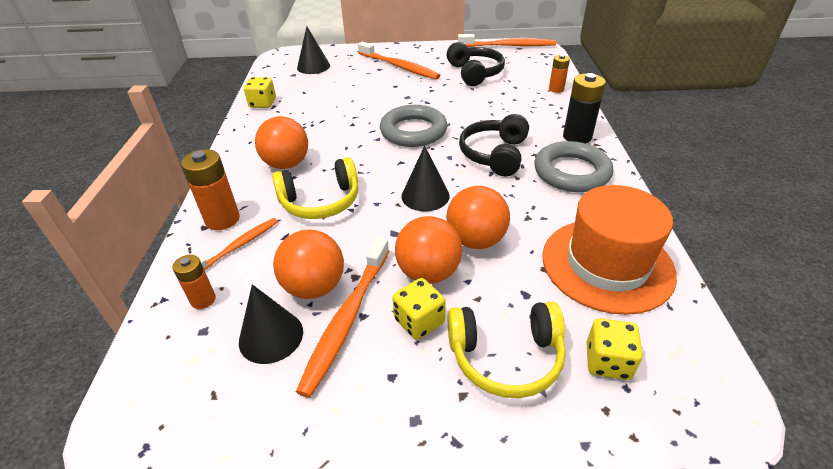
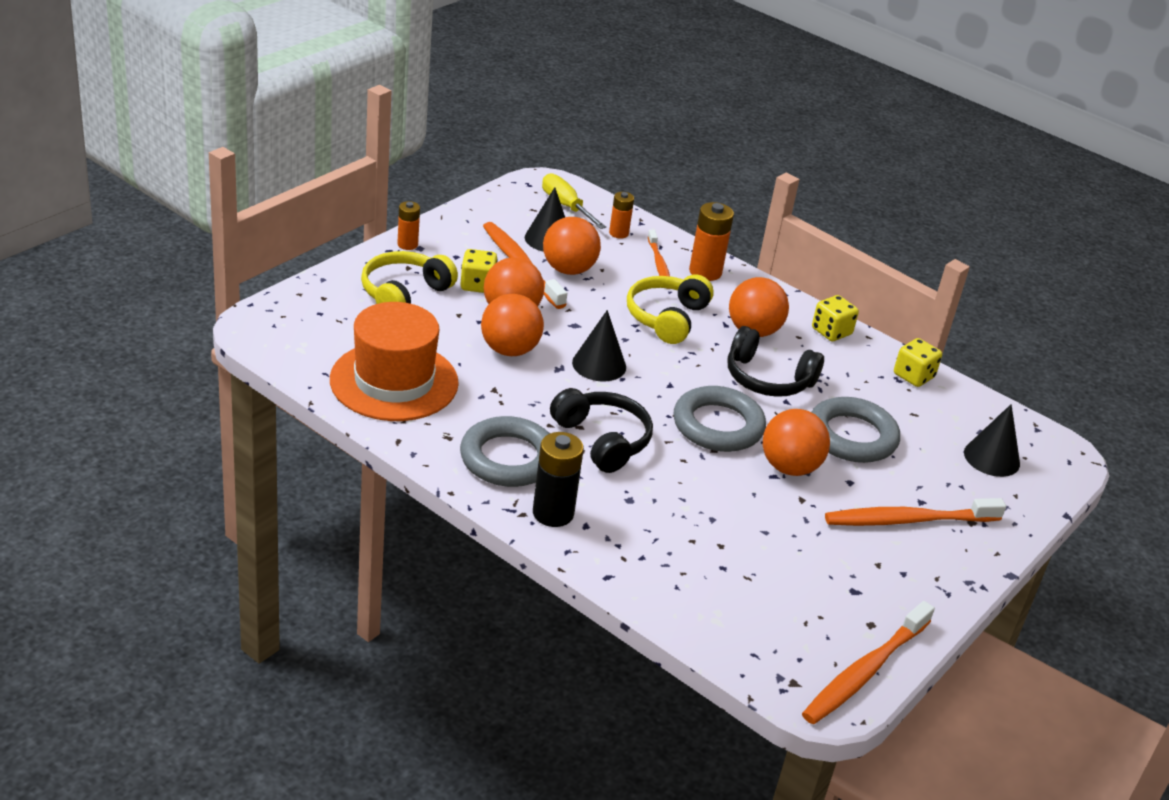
camera: 125 degrees right, 5 degrees down
black headphones [447,42,505,86] -> black headphones moved to [728,326,824,397]
orange battery [549,55,570,93] -> orange battery moved to [397,201,420,250]
yellow dice [587,318,643,380] -> yellow dice moved to [812,295,859,341]
none -> yellow screwdriver [542,173,606,229]
none -> orange ball [763,409,830,476]
none -> grey ring [812,397,900,463]

